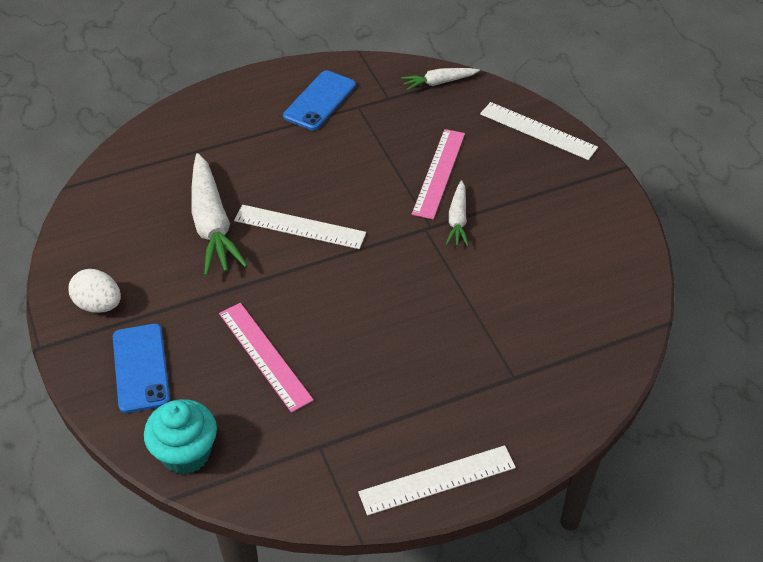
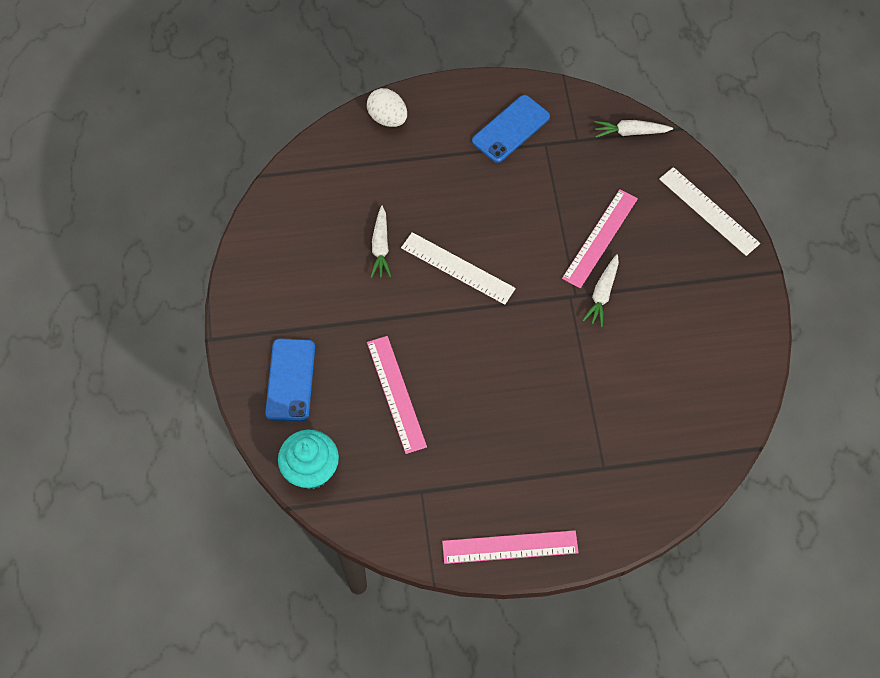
camera: 15 degrees right, 15 degrees up
white egg [68,269,121,313] -> white egg moved to [367,88,407,127]
white carrot [192,153,248,276] -> white carrot [371,206,391,278], size x0.54
white ruler [358,445,516,516] -> pink ruler [442,530,579,564]

